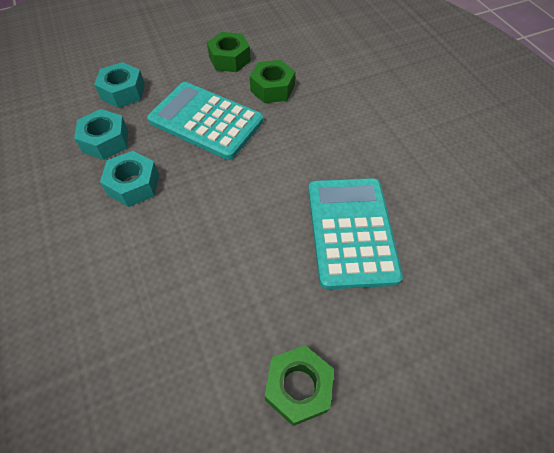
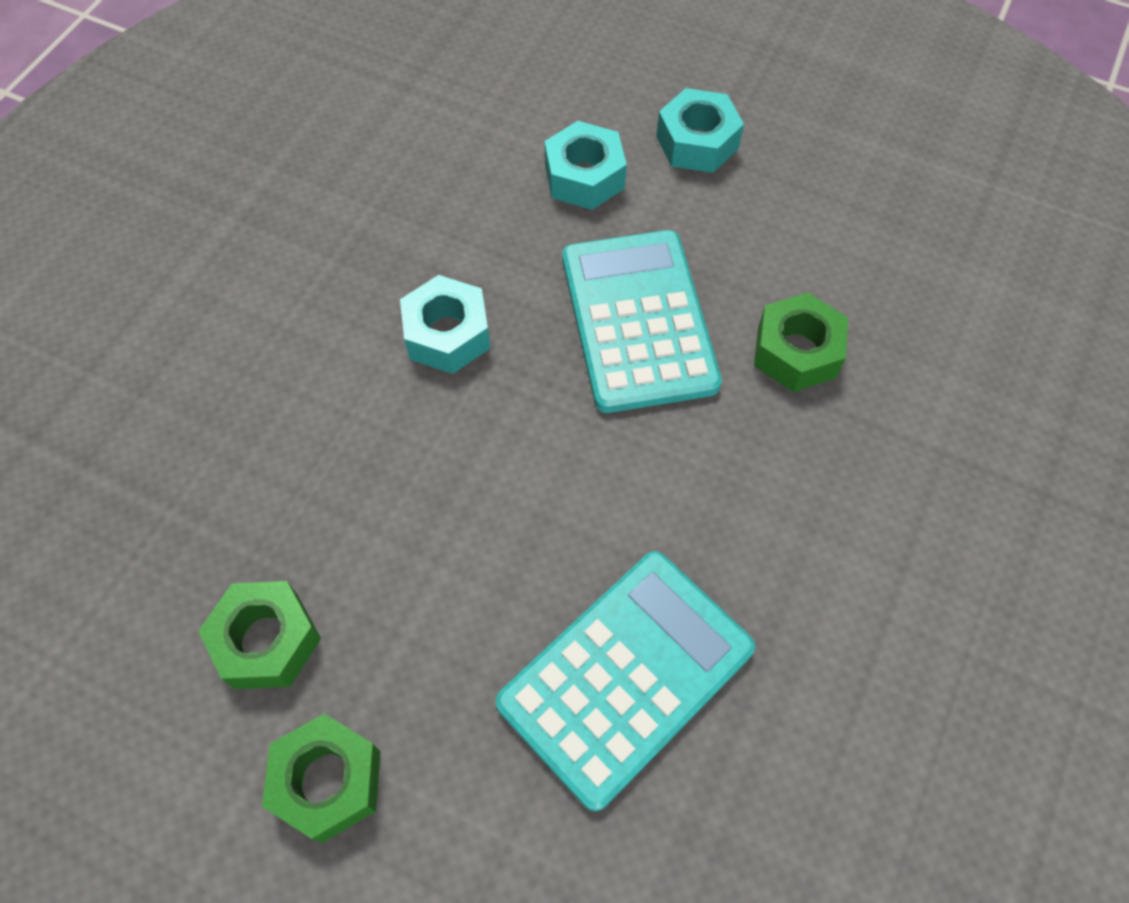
camera: 50 degrees right, 5 degrees up
turquoise nut [74,109,128,160] -> turquoise nut moved to [656,88,744,173]
green nut [207,32,251,72] -> green nut moved to [198,581,321,689]

